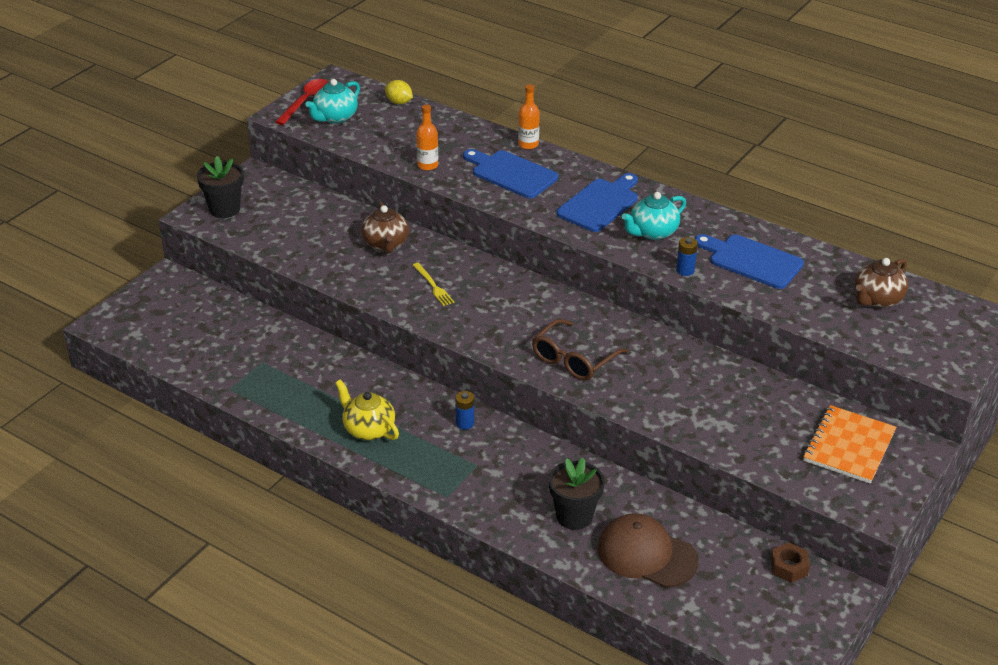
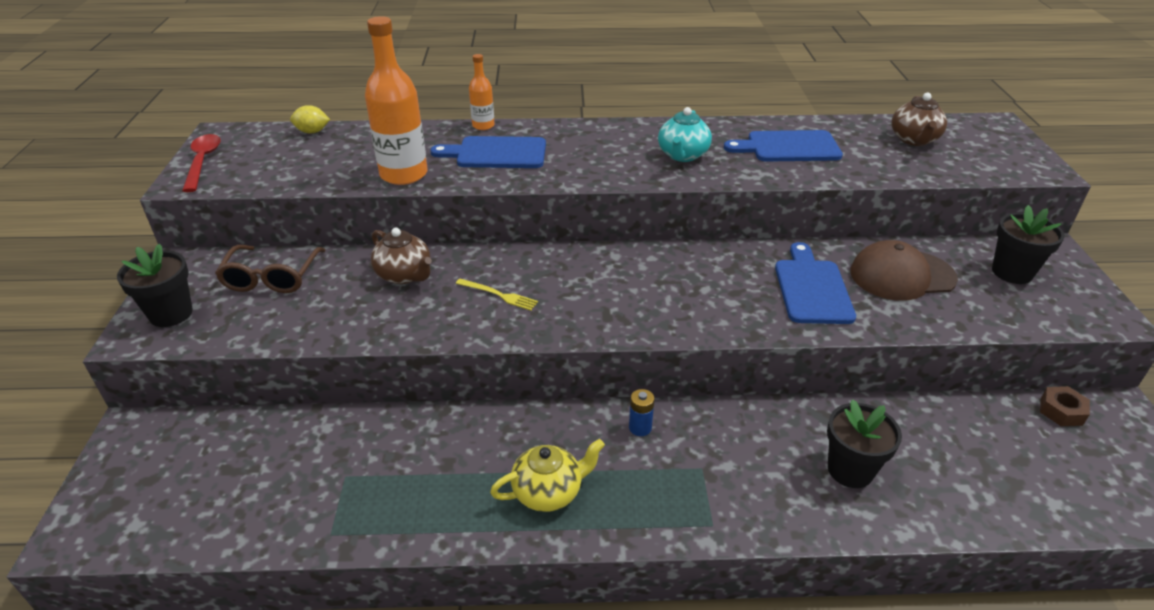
camera: 35 degrees left, 0 degrees up
turquoise teapot [305,79,360,124] -> none
yellow teapot [335,380,399,440] -> yellow teapot turned 150 degrees clockwise [490,439,605,512]
orange bottle [416,105,438,170] -> orange bottle [365,16,428,185], size x1.93
brown glasses [532,319,628,381] -> brown glasses moved to [215,245,325,293]
blue cutting board [556,173,638,232] -> blue cutting board moved to [775,242,856,324]
brown cap [598,513,698,588] -> brown cap moved to [851,240,958,301]
blue battery [676,237,698,276] -> none
orange notebook [803,405,896,484] -> black flower pot [992,205,1065,284]

